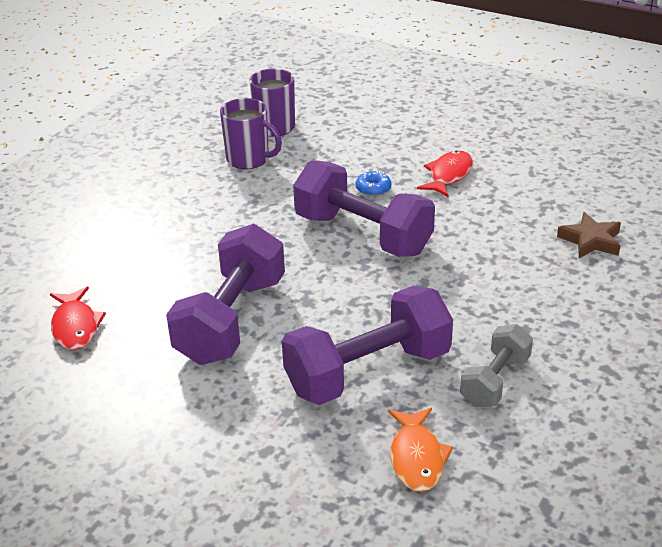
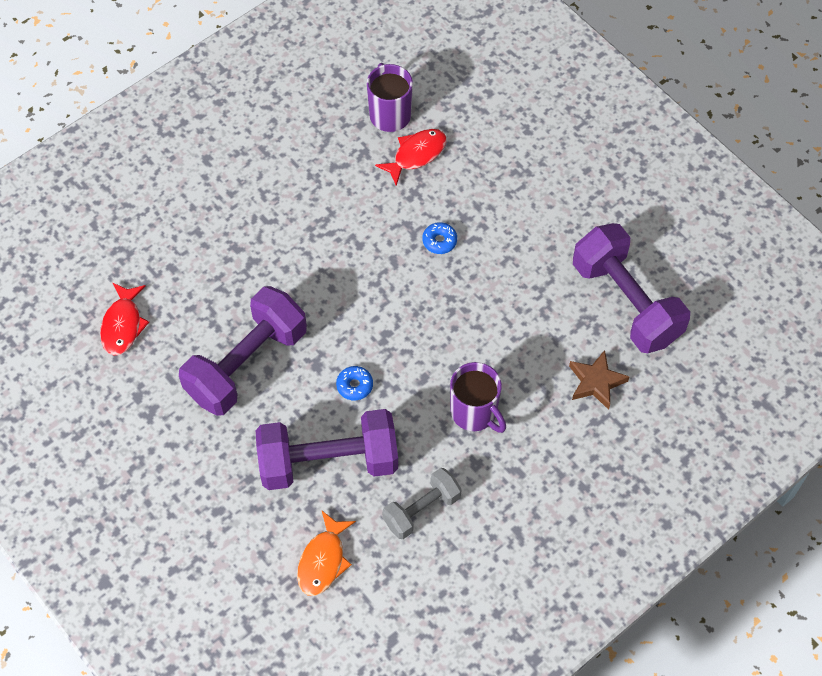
camera: 20 degrees right, 25 degrees up
purple mug [220,98,282,169] -> purple mug moved to [450,362,506,433]
purple dumbbell [293,160,435,257] -> purple dumbbell moved to [573,223,690,353]
red fish [417,151,473,197] -> red fish moved to [375,129,446,186]
none -> blue donut [336,366,373,400]

